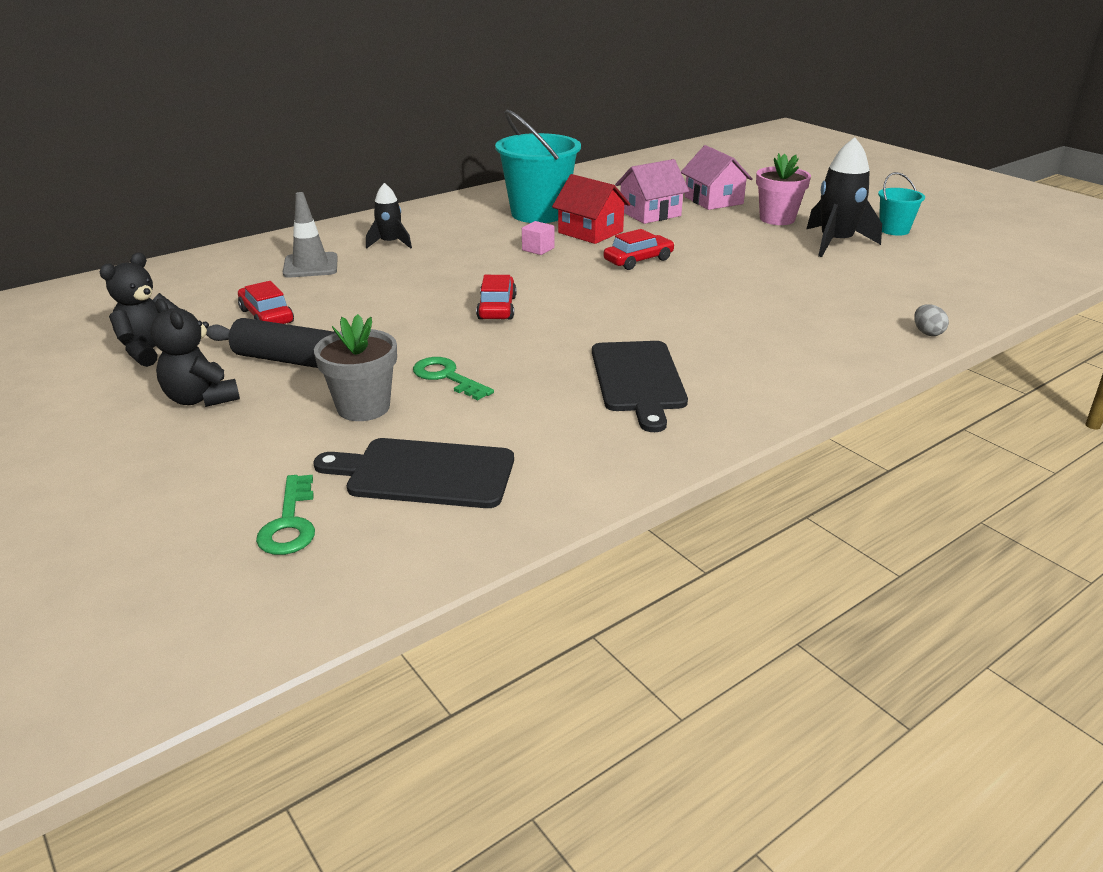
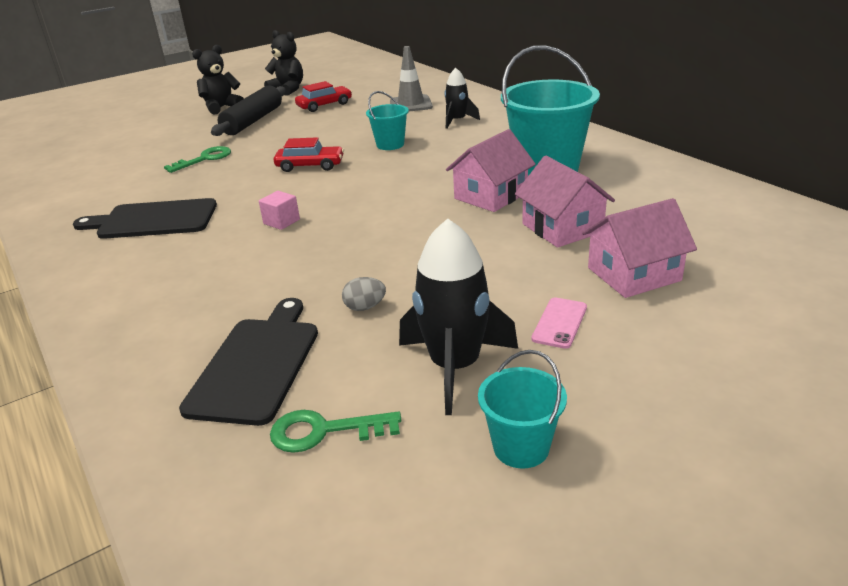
camera: 95 degrees right, 0 degrees up
green key [256,475,315,555] -> green key moved to [270,410,401,453]
black cutting board [313,438,514,508] -> black cutting board moved to [179,298,318,426]
grey flower pot [314,314,397,421] -> none
pink cube [522,221,554,255] -> pink cube moved to [259,191,300,230]
red house [552,174,630,244] -> pink house [446,129,536,212]
red car [604,229,675,270] -> none
pink flower pot [756,153,811,225] -> pink phone [531,297,587,349]
grey egg [914,304,949,336] -> grey egg moved to [342,277,386,311]
none -> turquoise bucket [366,91,409,150]

